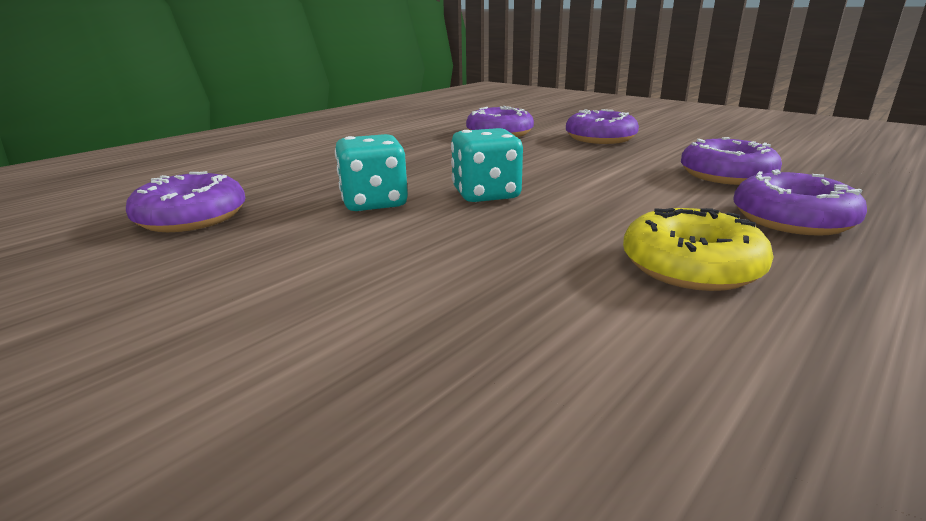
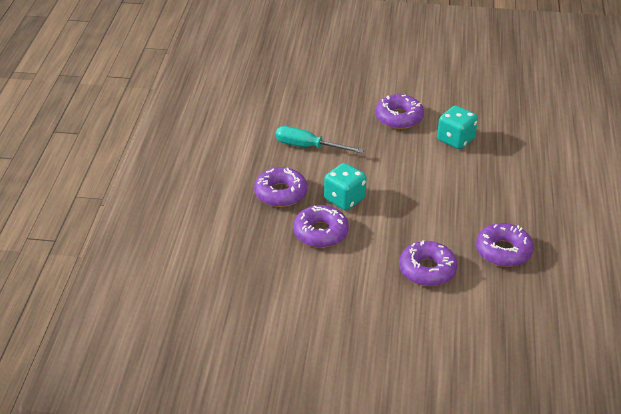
camera: 145 degrees right, 15 degrees up
purple donut [126,171,245,232] -> purple donut moved to [375,94,424,129]
turquoise dice [451,128,523,202] -> turquoise dice moved to [324,163,366,211]
yellow donut [623,208,773,291] -> turquoise screwdriver [276,126,364,153]

